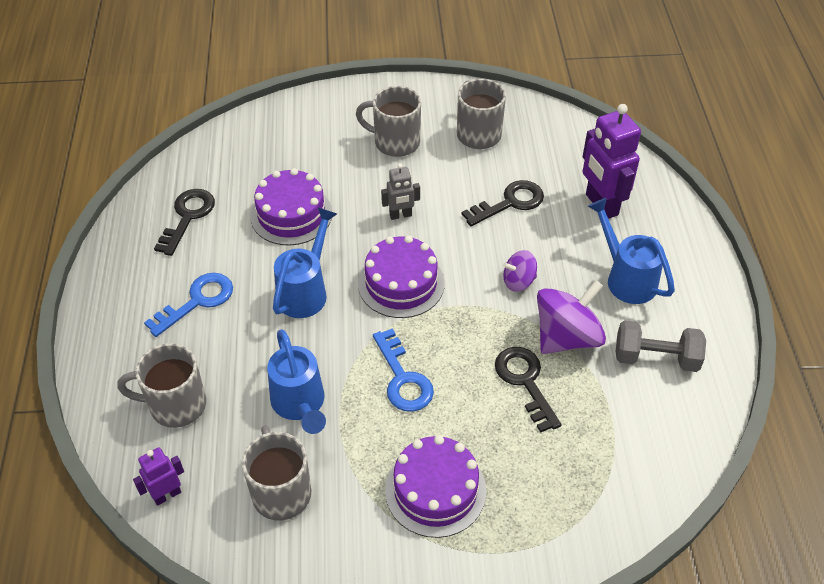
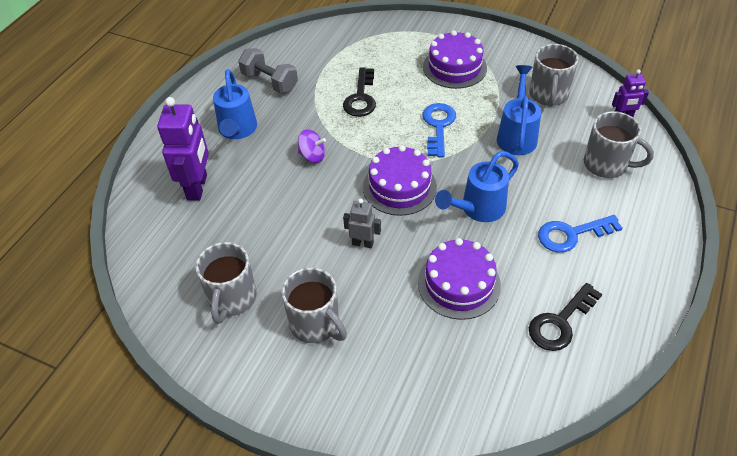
camera: 150 degrees left, 0 degrees up
black key [462,180,544,226] -> none
purple spinning top [537,280,606,354] -> none

